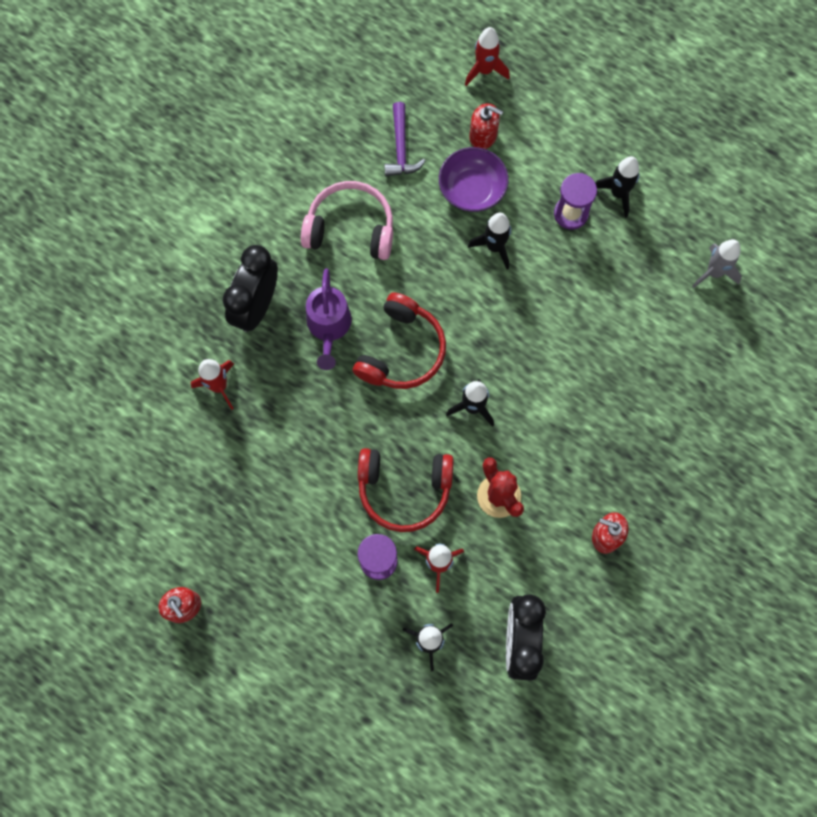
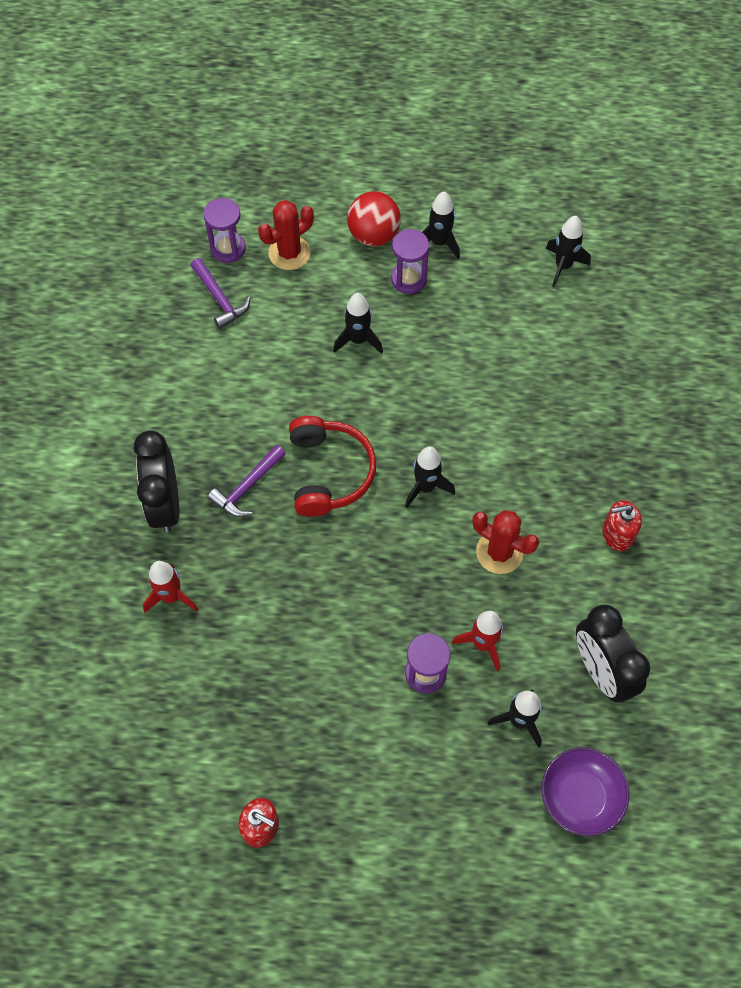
camera: 30 degrees left, 10 degrees down
pink headphones [301,181,393,260] -> none
purple watering can [306,268,352,370] -> purple hammer [208,445,286,517]
red headphones [358,448,454,532] -> none
purple bowl [439,147,509,212] -> purple bowl moved to [542,747,629,836]
red rocket [465,27,510,86] -> none
red soap dispenser [469,103,503,149] -> red cactus [258,200,314,270]
grey rocket [693,239,742,288] -> black rocket [546,216,591,287]
none -> purple hourglass [203,198,246,263]
none -> red ball [347,191,401,246]

